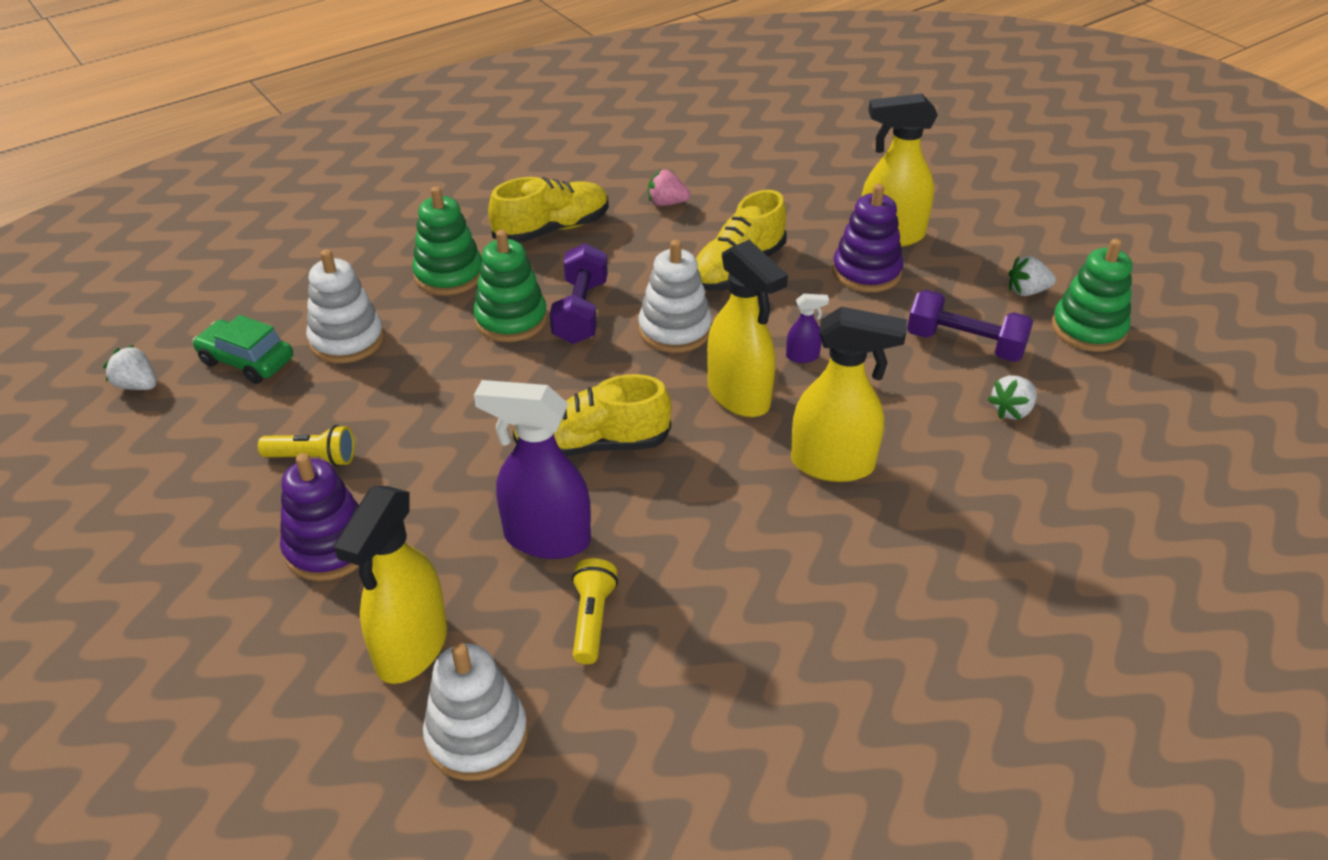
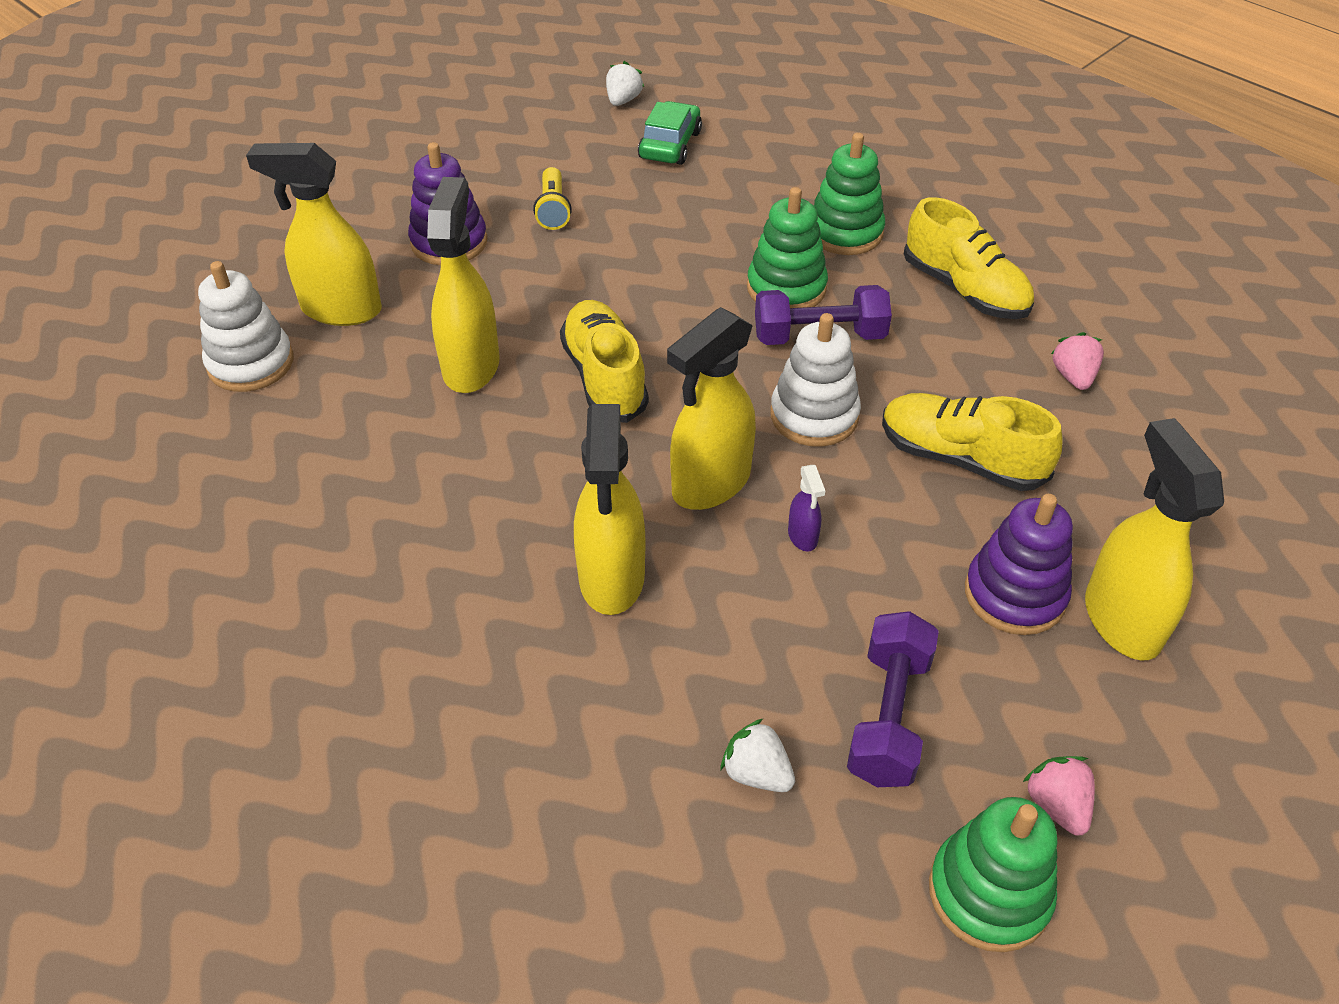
camera: 80 degrees right, 5 degrees up
white stacking toy [306,250,384,363] -> none
purple spray bottle [474,380,591,559] -> yellow spray bottle [427,177,500,393]
yellow flashlight [572,558,618,664] -> none
white strawberry [1008,256,1056,296] -> pink strawberry [1023,756,1095,836]

